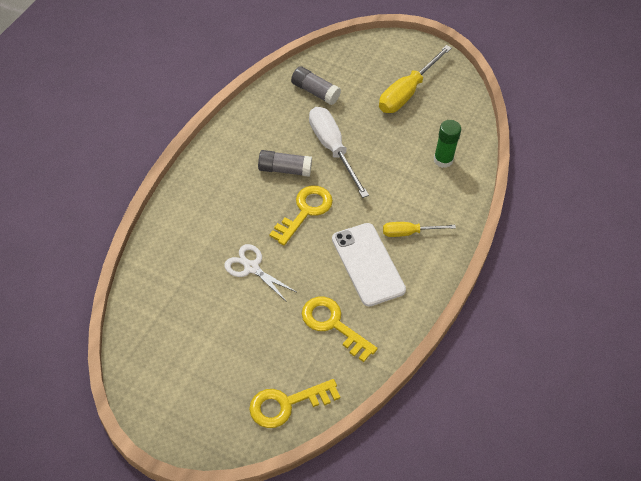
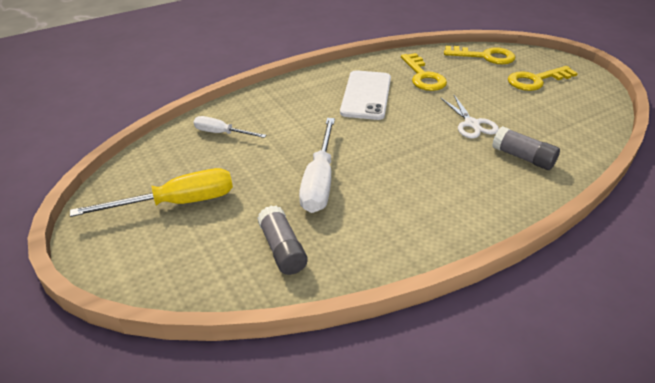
camera: 145 degrees left, 15 degrees down
grey glue stick [258,150,312,177] -> grey glue stick moved to [492,126,560,170]
yellow key [269,186,333,246] -> yellow key moved to [508,66,578,91]
yellow screwdriver [383,222,456,237] -> none
green glue stick [434,120,461,168] -> white screwdriver [194,116,266,138]

